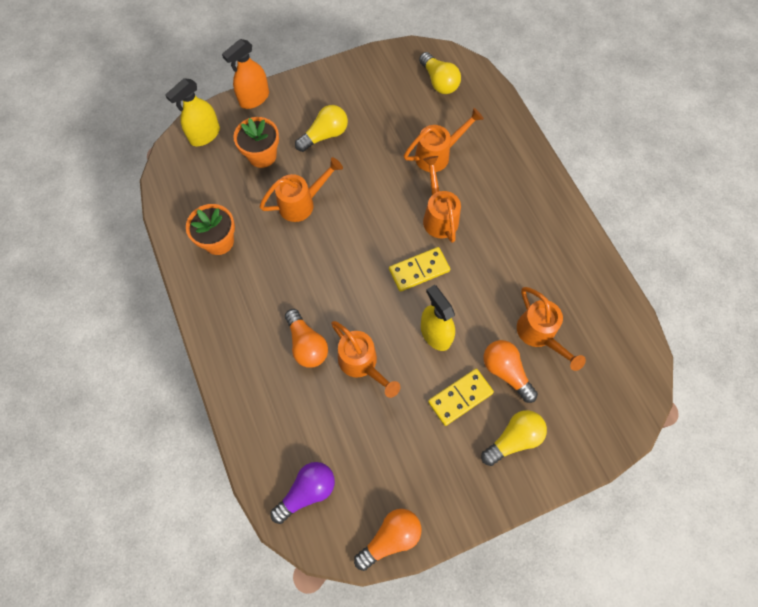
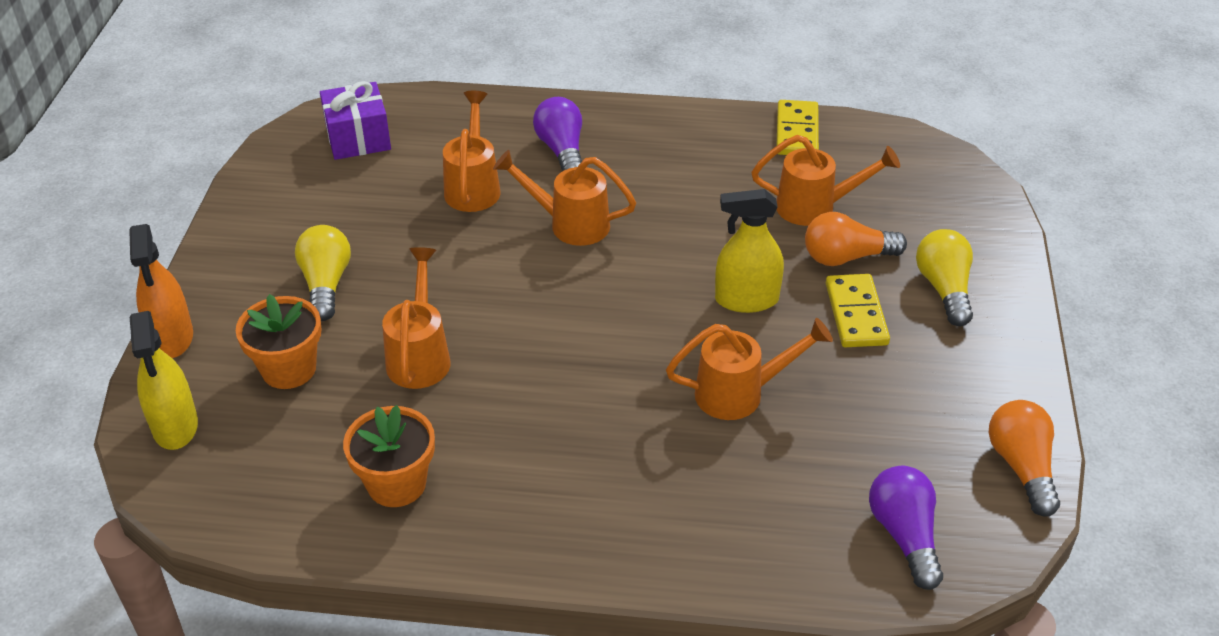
camera: 60 degrees left, 25 degrees down
orange light bulb [285,309,328,368] -> none
yellow domino [389,247,450,292] -> yellow domino moved to [777,100,819,155]
yellow light bulb [419,52,461,94] -> purple gift [320,81,391,160]
none -> purple light bulb [533,97,582,171]

